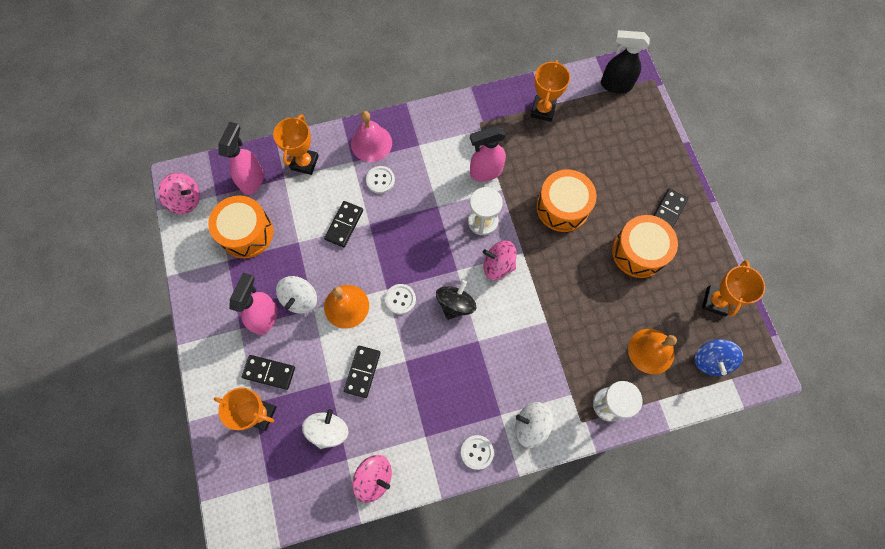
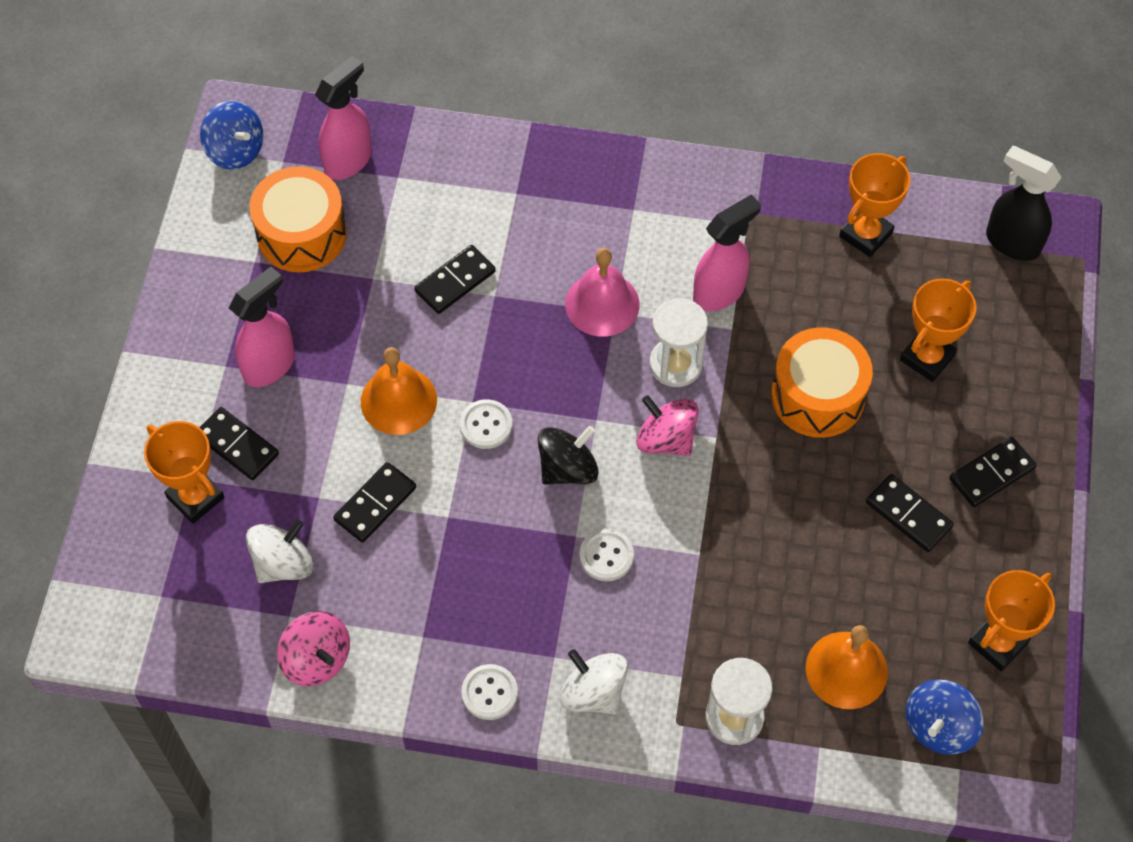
camera: 25 degrees right, 10 degrees down
pink spinning top [158,173,200,214] -> blue spinning top [200,101,263,170]
orange trophy [273,114,319,175] -> orange trophy moved to [900,278,976,382]
white spinning top [276,276,317,314] -> none
pink bell [351,111,392,162] -> pink bell moved to [565,248,640,337]
white button [366,166,395,194] -> white button moved to [579,529,634,581]
pink spray bottle [470,126,506,182] -> pink spray bottle turned 135 degrees clockwise [693,194,761,312]
orange drum [612,215,678,278] -> black domino [866,474,954,552]

